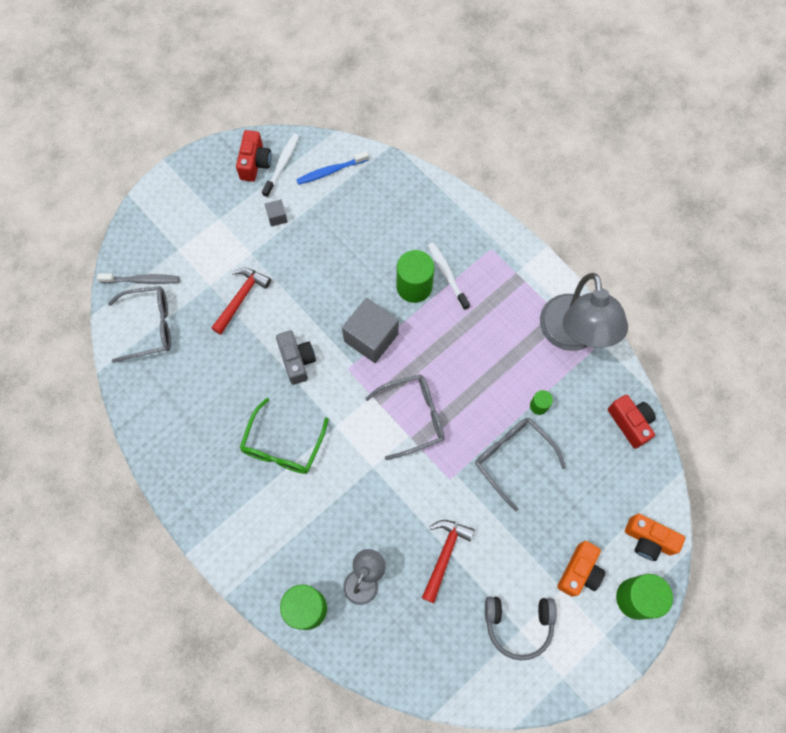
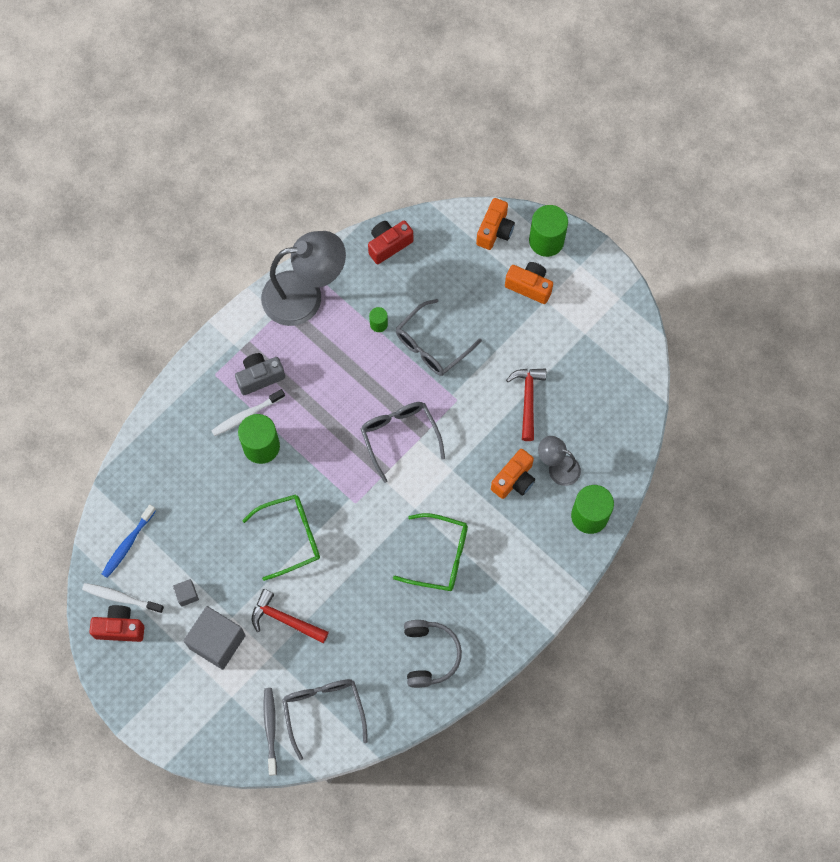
camera: 95 degrees left, 0 degrees up
grey camera [276,331,316,385] -> grey camera moved to [235,353,285,395]
blue toothbrush [296,151,369,185] -> blue toothbrush turned 60 degrees clockwise [102,505,156,578]
grey cube [342,298,399,363] -> grey cube moved to [184,606,246,670]
red hammer [422,520,475,603] -> red hammer turned 75 degrees clockwise [506,369,546,441]
grey headphones [485,596,557,661] -> grey headphones moved to [404,620,462,688]
none -> green glasses [242,494,320,581]
none -> orange camera [491,449,535,499]

